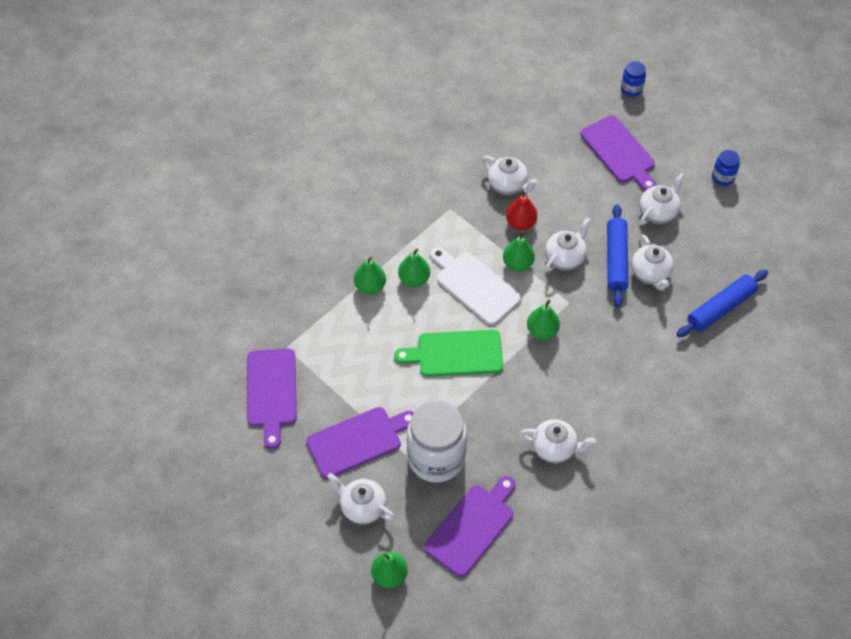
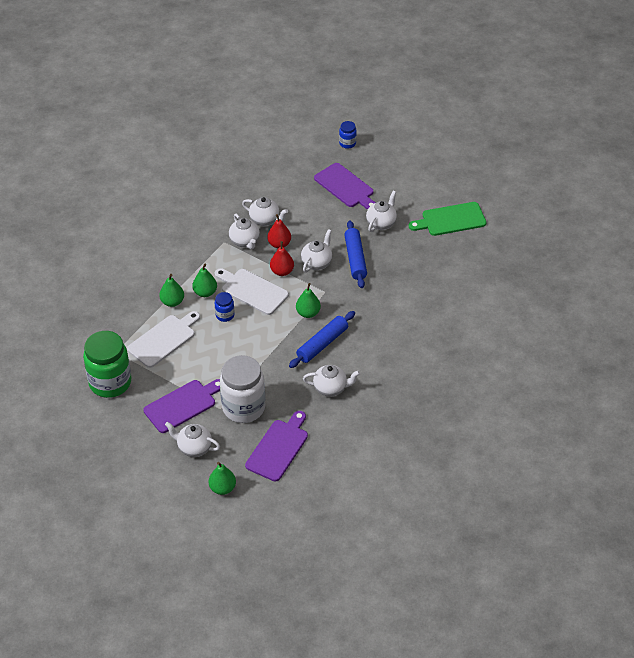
camera: 10 degrees left, 10 degrees down
purple cutting board [247,349,297,449] -> green jar [83,331,131,398]
green cutting board [394,330,503,377] -> green cutting board moved to [409,202,487,236]
green pear [503,230,535,272] -> red pear [270,241,294,276]
white teapot [631,235,673,291] -> white teapot moved to [229,214,260,249]
blue rolling pin [676,270,768,337] -> blue rolling pin moved to [289,311,355,368]
blue jar [712,150,740,186] -> blue jar moved to [215,292,234,322]
none -> white cutting board [127,311,200,368]

